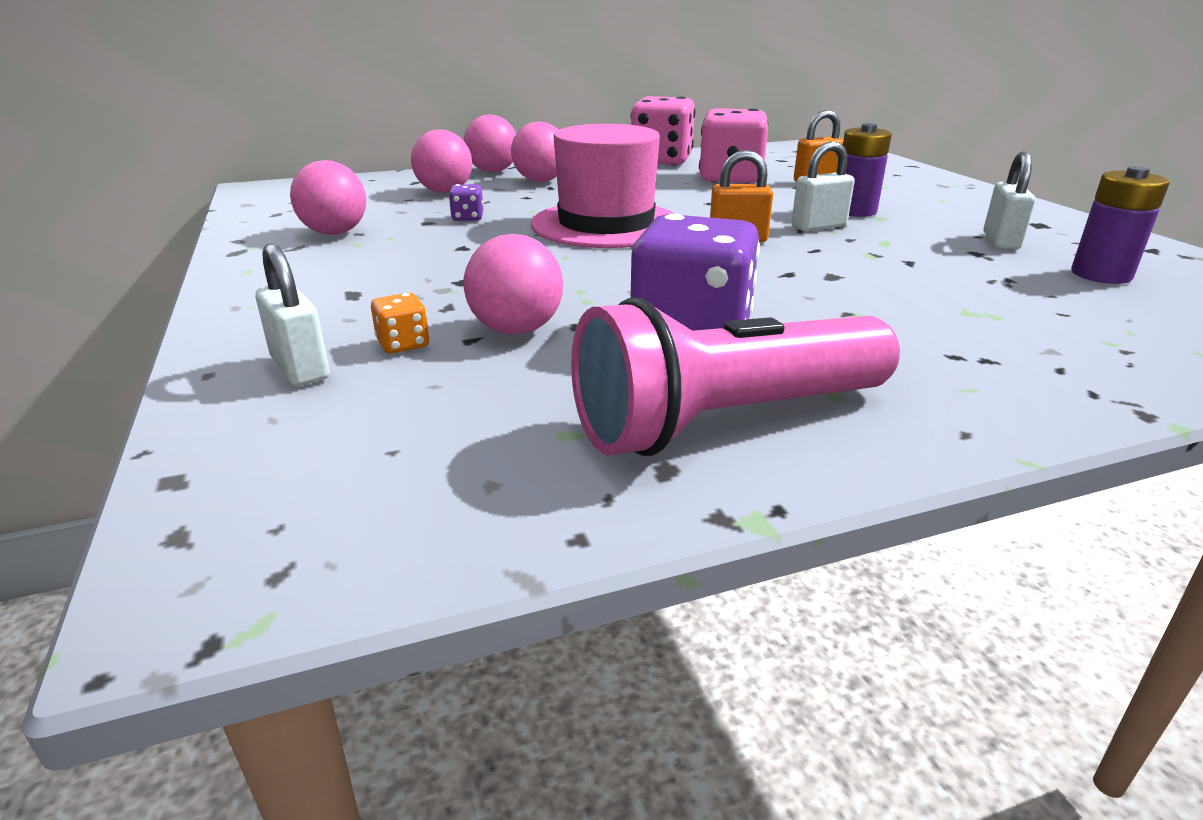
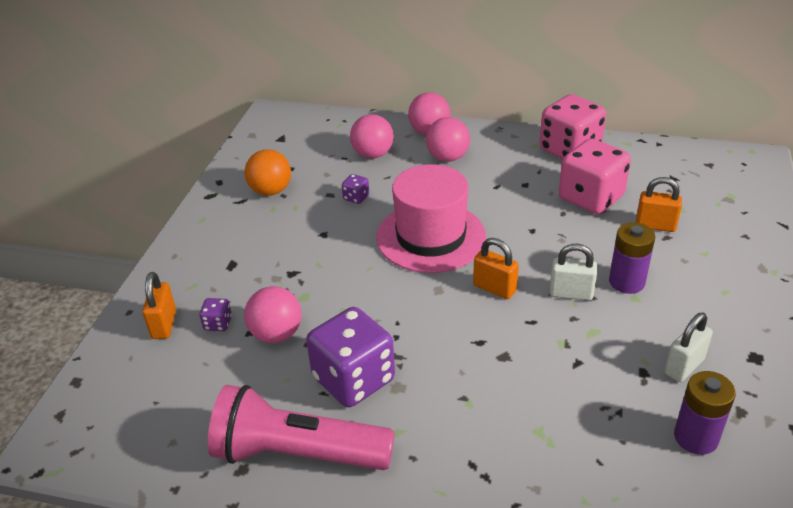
camera: 35 degrees right, 10 degrees up
white padlock [255,244,330,386] -> orange padlock [142,272,176,339]
pink ball [290,160,366,235] -> orange ball [245,149,291,196]
orange dice [371,293,429,354] -> purple dice [199,298,232,331]

